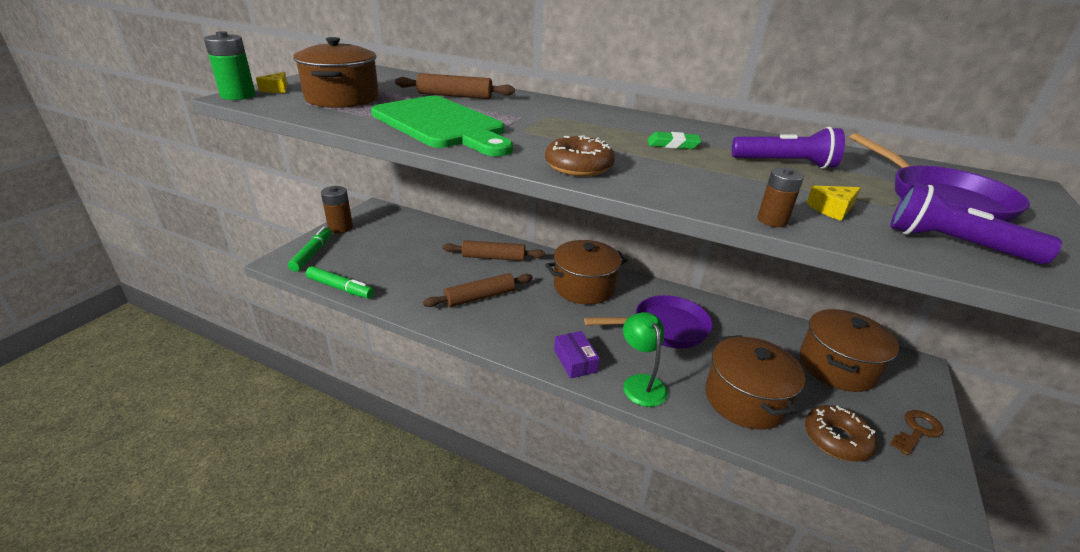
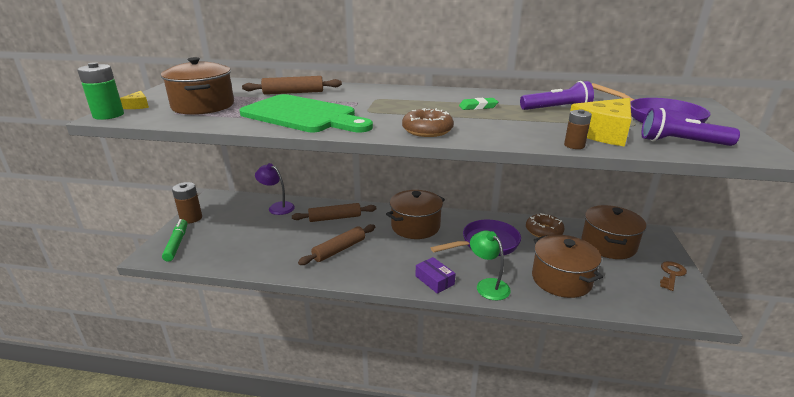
camera: 15 degrees left, 5 degrees down
green marker [306,266,374,299] -> none
brown donut [805,405,877,462] -> brown donut moved to [526,213,565,237]
yellow cheese [806,186,861,221] -> yellow cheese [570,98,632,146], size x2.13
none -> purple lamp [255,163,295,215]

